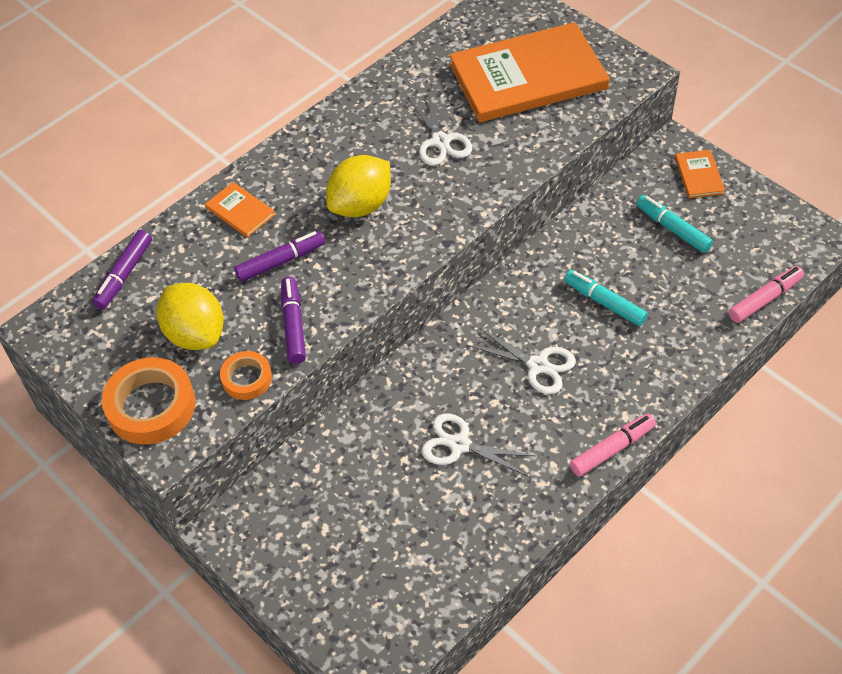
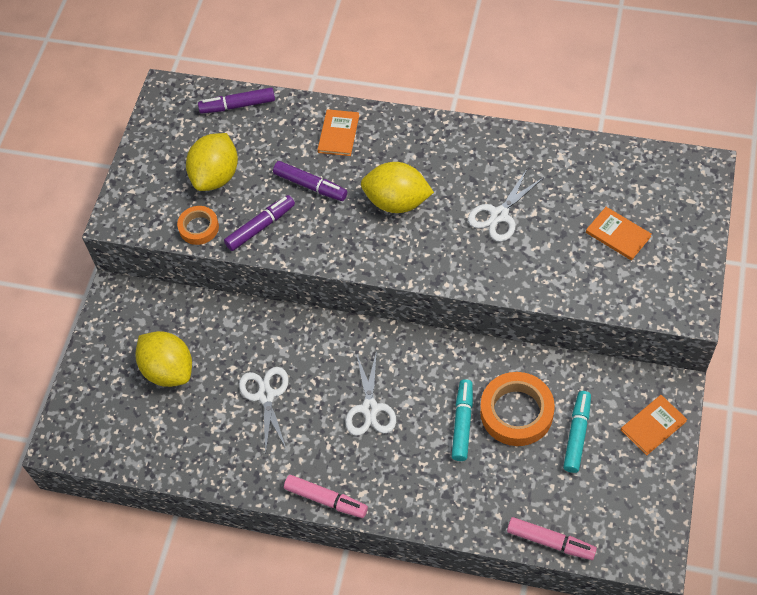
camera: 60 degrees right, 5 degrees up
orange tape [102,357,195,445] -> orange tape moved to [480,372,555,446]
orange book [450,22,610,122] -> orange book [586,207,652,260], size x0.41
none -> yellow lemon [136,331,192,387]

